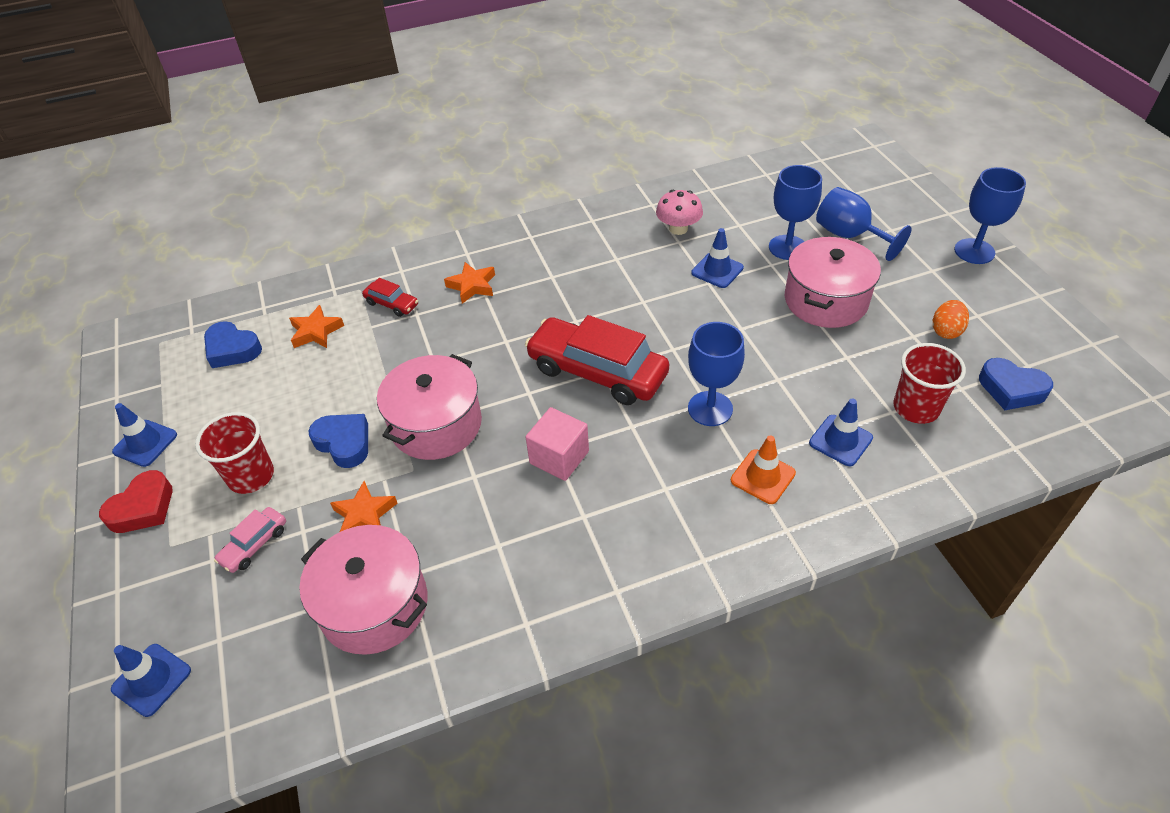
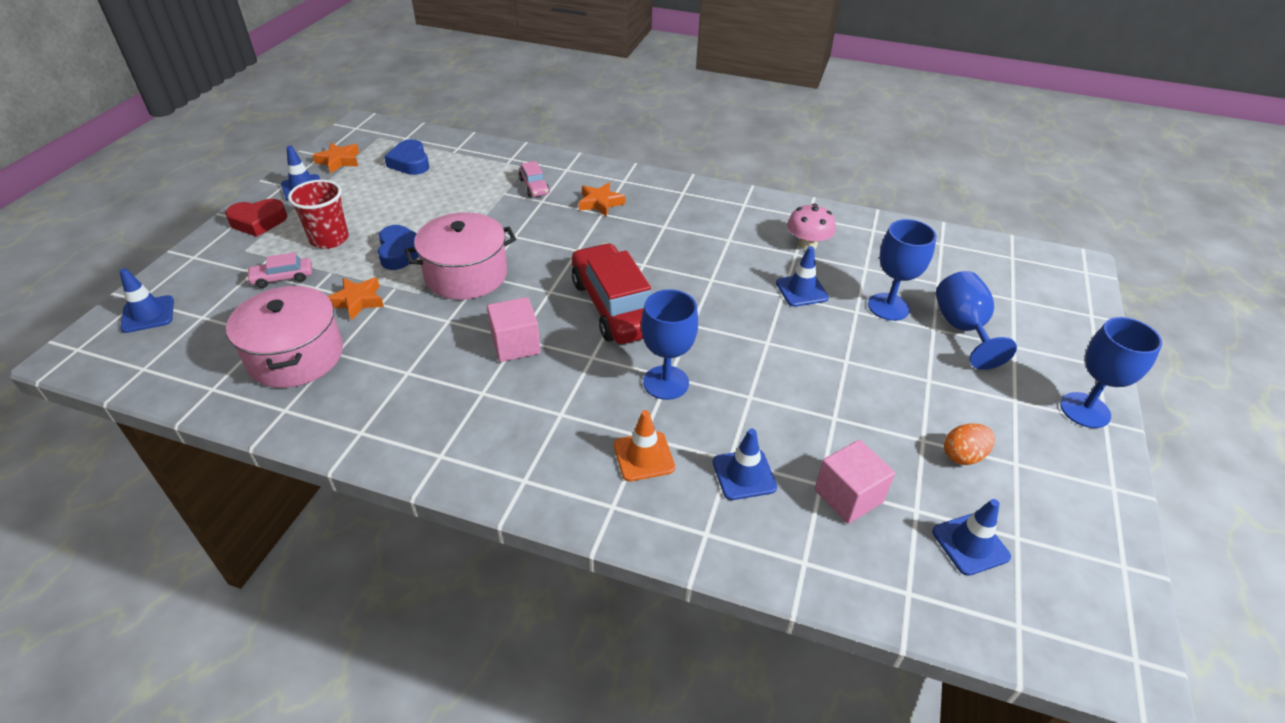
camera: 35 degrees right, 5 degrees down
orange star [289,305,344,348] -> orange star moved to [312,143,359,173]
red car [362,278,418,317] -> pink car [519,161,550,197]
pink pot [785,237,881,328] -> none
red cup [893,343,966,424] -> pink cube [814,440,895,524]
blue heart [979,358,1053,410] -> blue traffic cone [932,499,1011,576]

